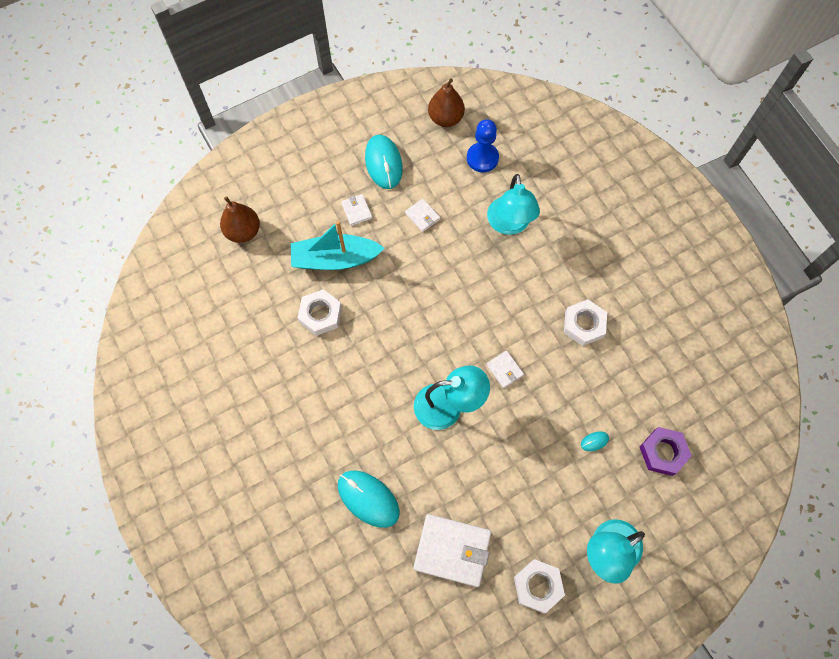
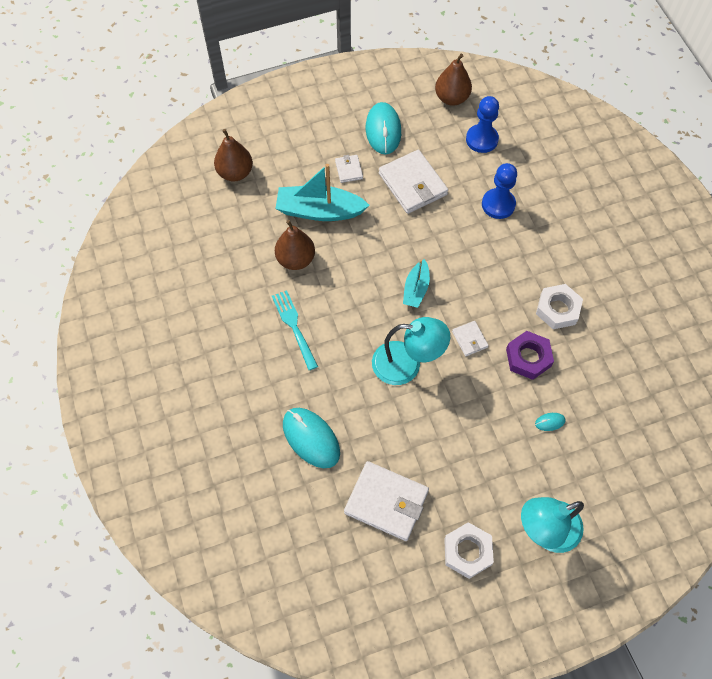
camera: 10 degrees right, 5 degrees down
white nut [298,289,342,336] -> brown pear [275,220,315,270]
white wallet [405,199,440,232] -> white wallet [379,150,448,214], size x2.04
turquoise lamp [487,174,540,235] -> blue pawn [482,163,517,219]
purple nut [640,427,692,476] -> purple nut moved to [506,331,554,380]
none -> turquoise fork [272,290,318,370]
none -> turquoise boat [403,259,430,308]

